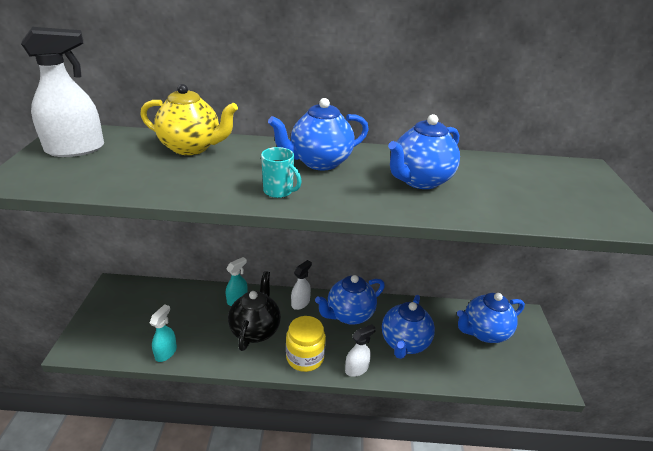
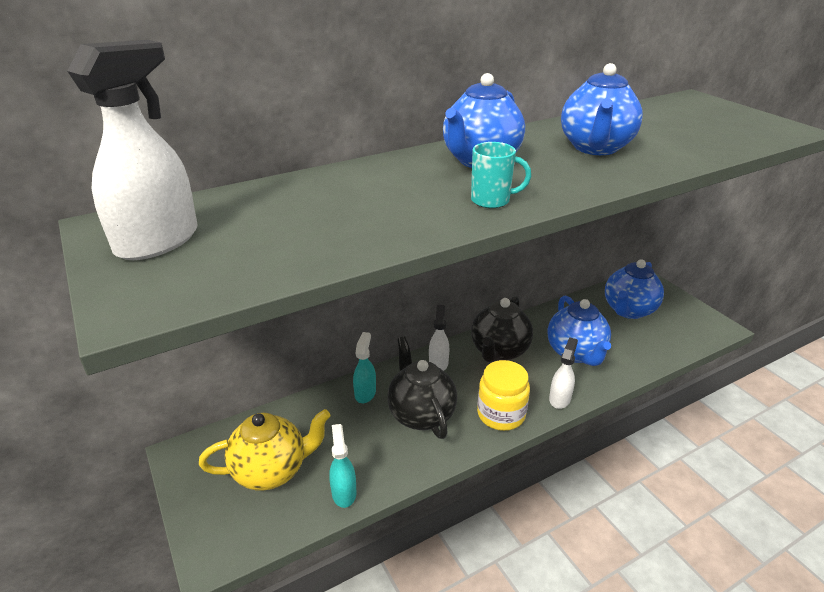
camera: 30 degrees left, 0 degrees up
yellow teapot [140,84,238,155] -> yellow teapot moved to [199,409,331,491]
blue teapot [315,275,385,325] -> black teapot [471,296,533,363]

